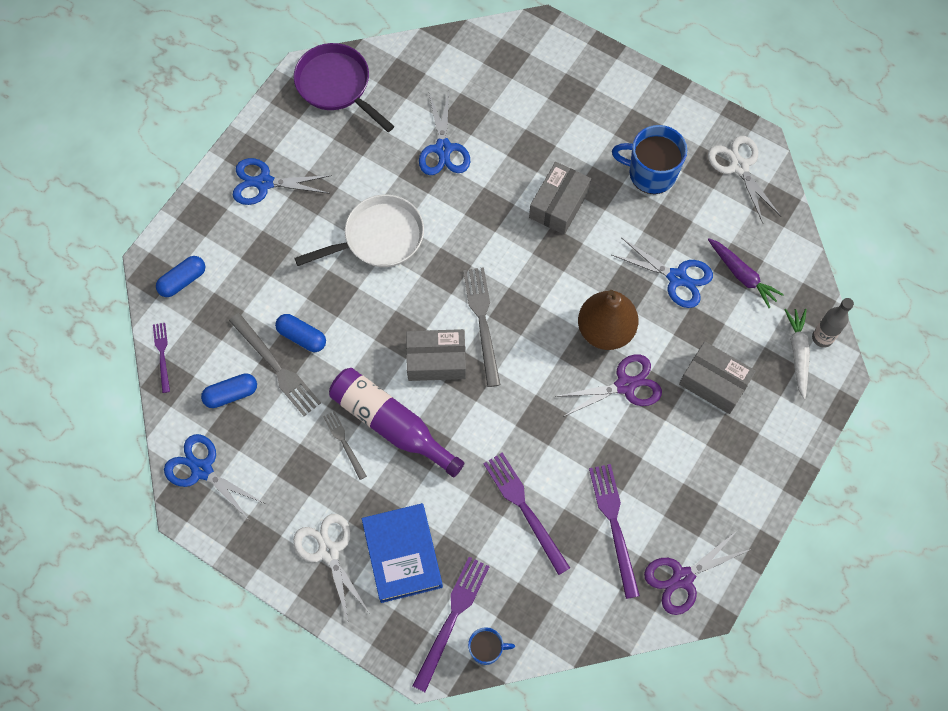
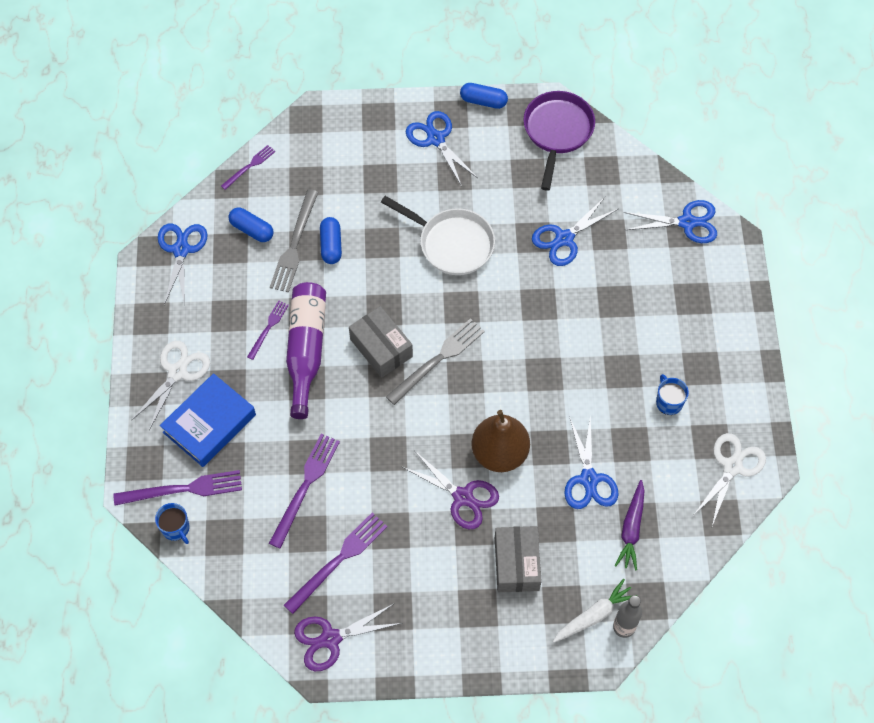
camera: 55 degrees right, 5 degrees down
blue capsule [156,256,205,297] -> blue capsule moved to [460,83,508,109]
grey fork [323,411,367,480] -> purple fork [247,301,289,360]
grey box [529,162,591,235] -> none
blue mug [612,125,687,194] -> blue mug [656,374,689,415], size x0.56
purple scissors [644,530,751,615] -> purple scissors turned 45 degrees counterclockwise [294,603,402,671]
none -> blue scissors [624,200,717,243]

